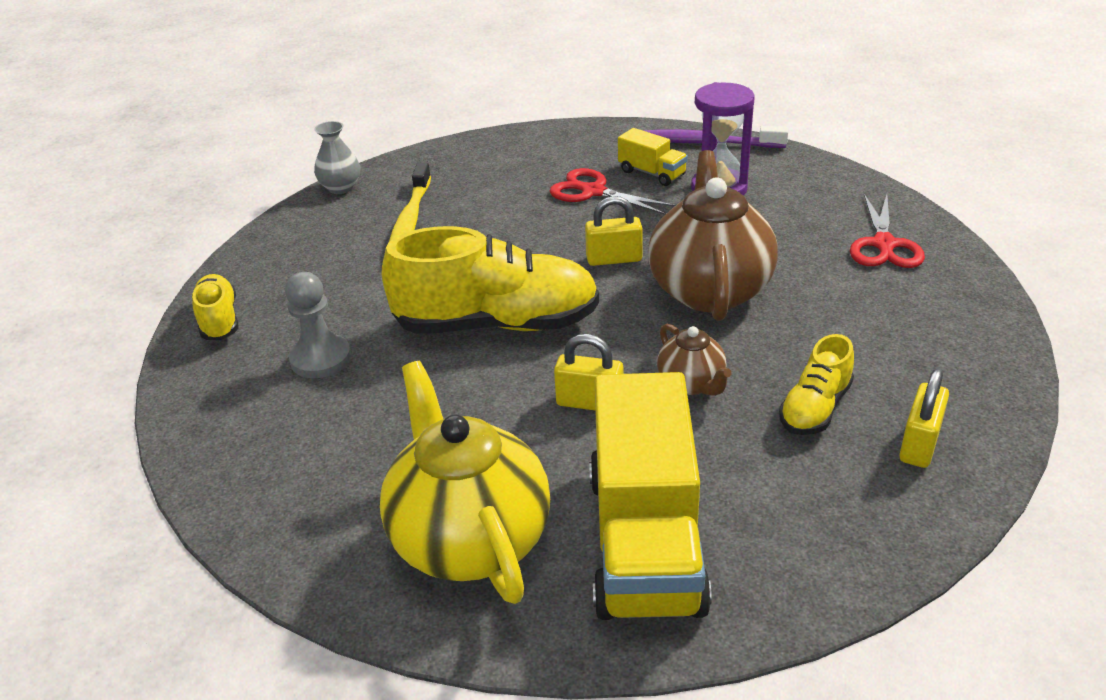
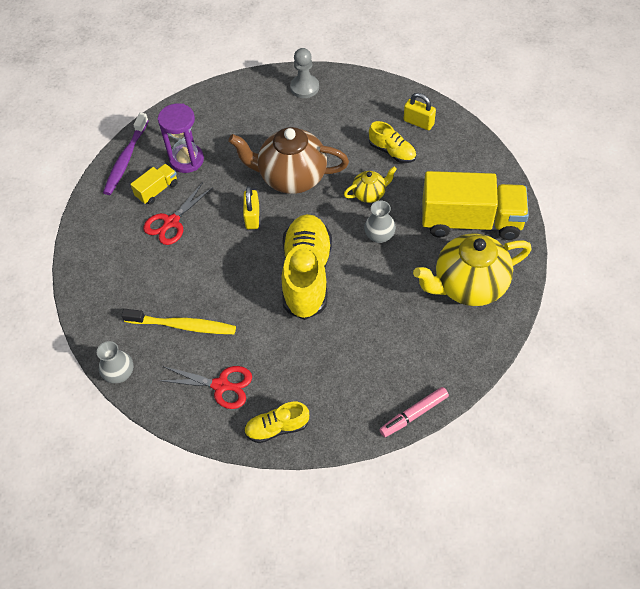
camera: 85 degrees left, 20 degrees up
grey pawn [285,272,351,378] -> grey pawn moved to [290,48,319,98]
yellow padlock [554,334,623,410] -> grey vase [364,201,396,243]
brown teapot [657,324,731,396] -> yellow teapot [344,166,397,203]
red scissors [850,194,925,268] -> red scissors moved to [157,366,252,409]
none -> pink marker [379,387,449,437]

